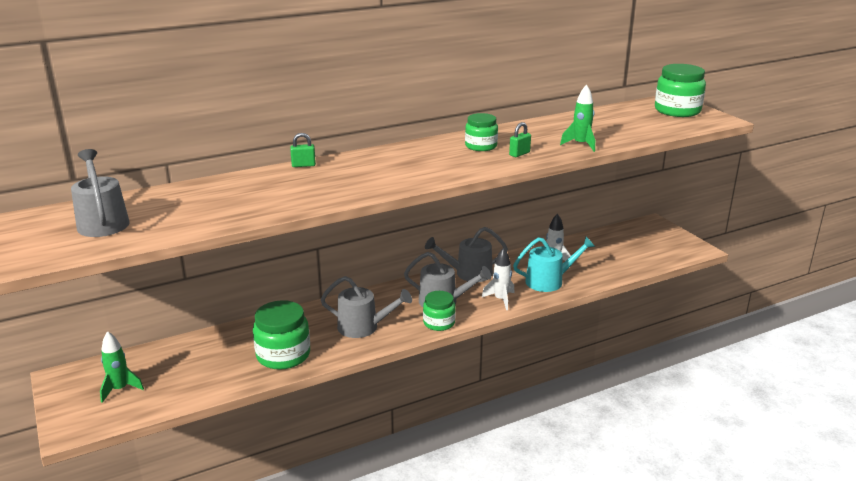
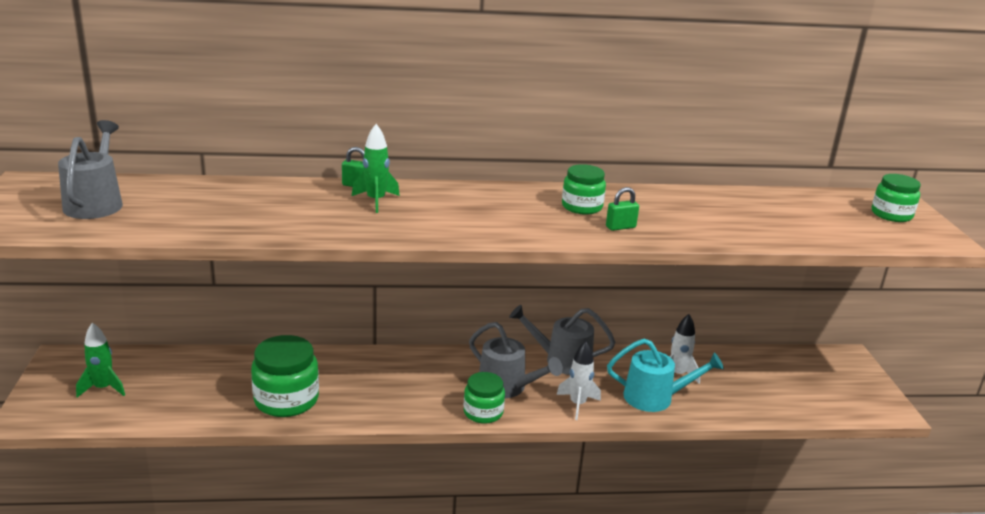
camera: 20 degrees right, 0 degrees up
grey watering can [321,276,412,338] -> none
green rocket [560,84,595,152] -> green rocket moved to [352,124,400,213]
green jar [655,64,706,117] -> green jar [872,174,921,222], size x0.63

